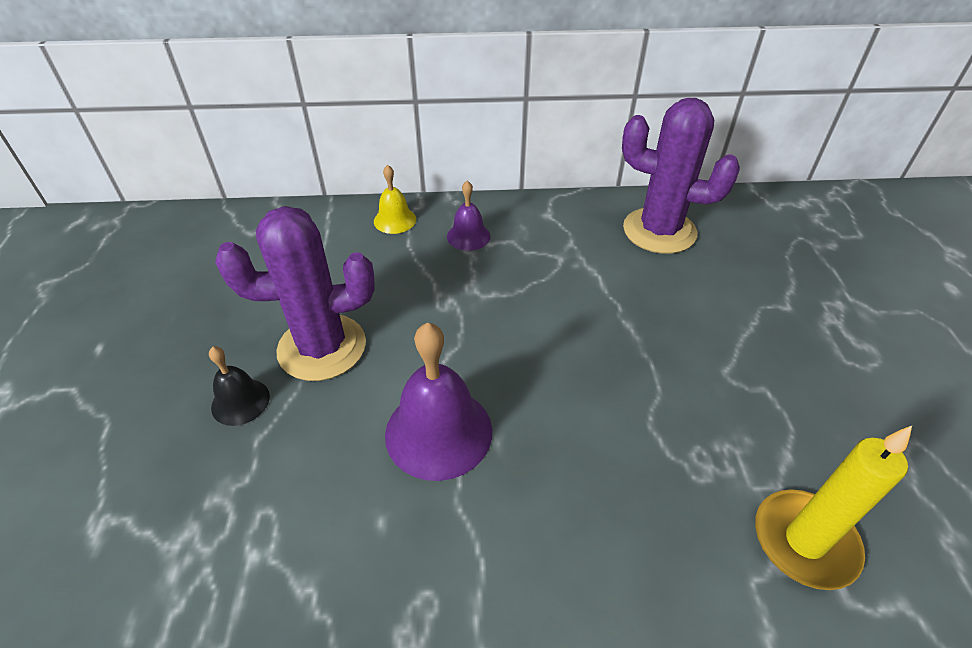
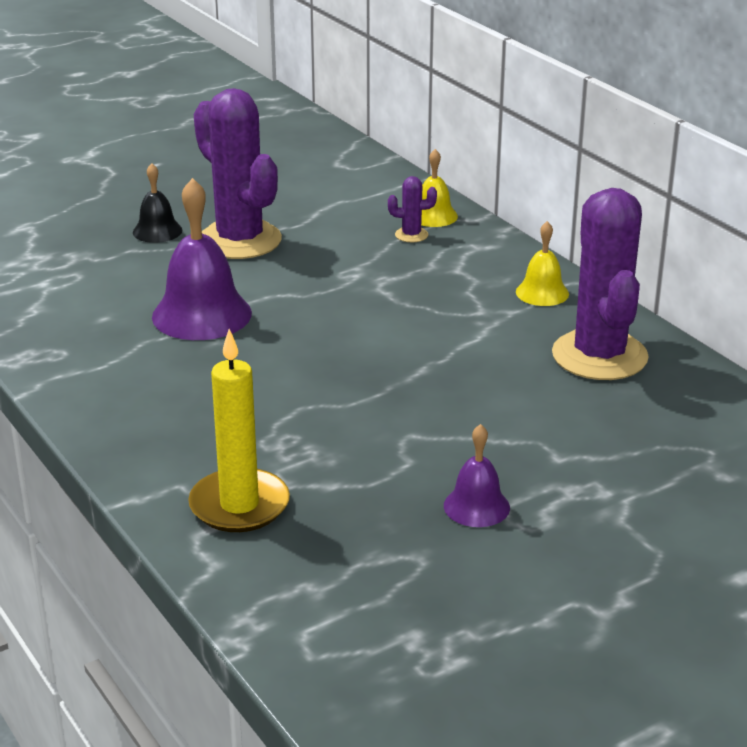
camera: 60 degrees right, 15 degrees down
purple bell [447,181,491,251] -> purple bell moved to [444,424,510,527]
none -> purple cactus [388,176,437,242]
none -> yellow bell [516,221,569,306]

